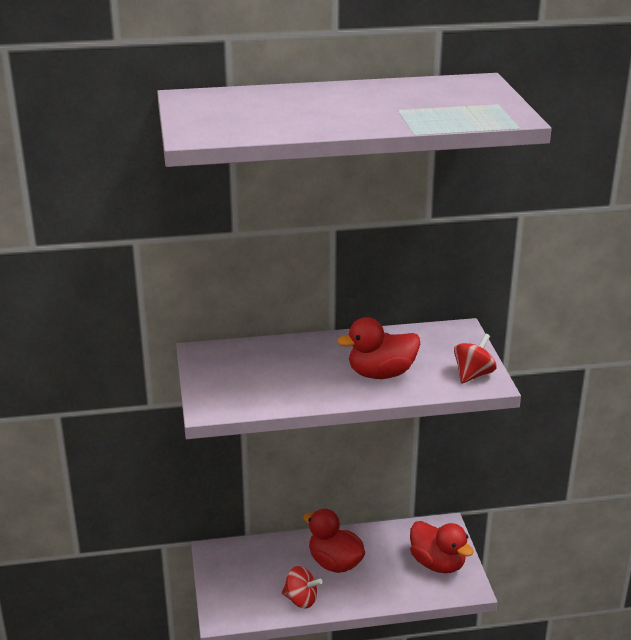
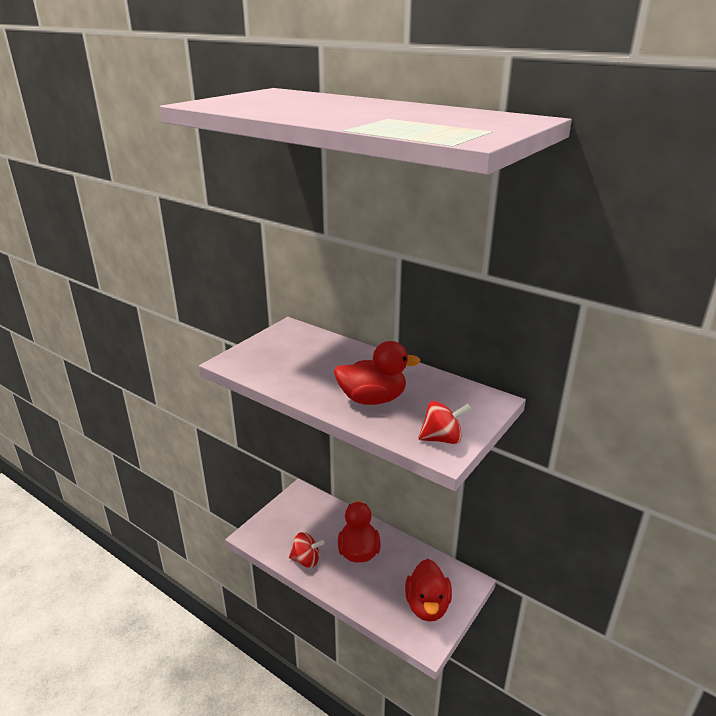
camera: 45 degrees right, 0 degrees up
red spinning top [282,566,322,608] -> red spinning top turned 60 degrees counterclockwise [289,532,324,568]
red duck [337,317,420,379] -> red duck turned 150 degrees clockwise [334,341,421,405]

